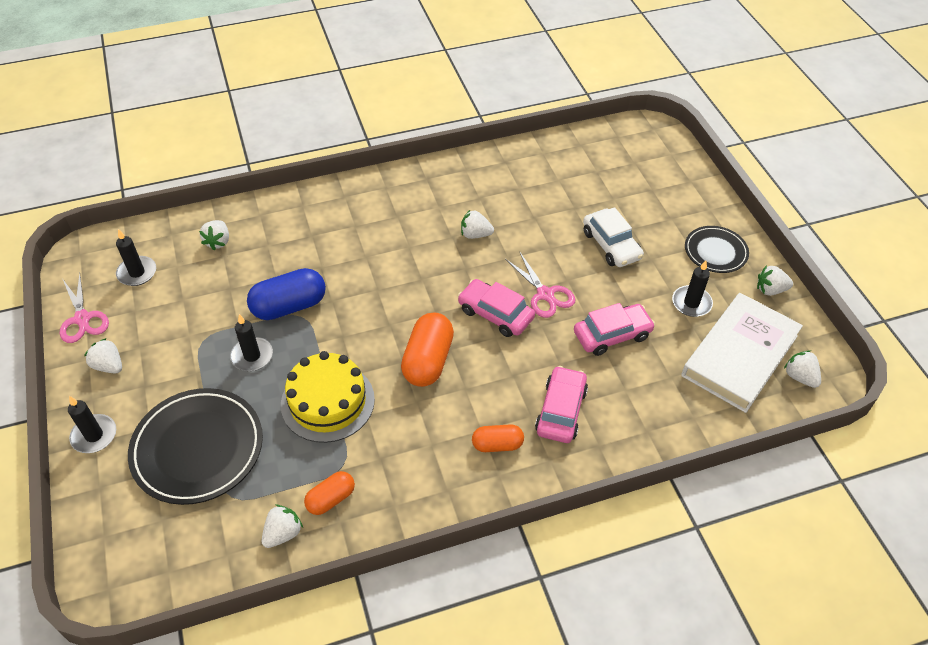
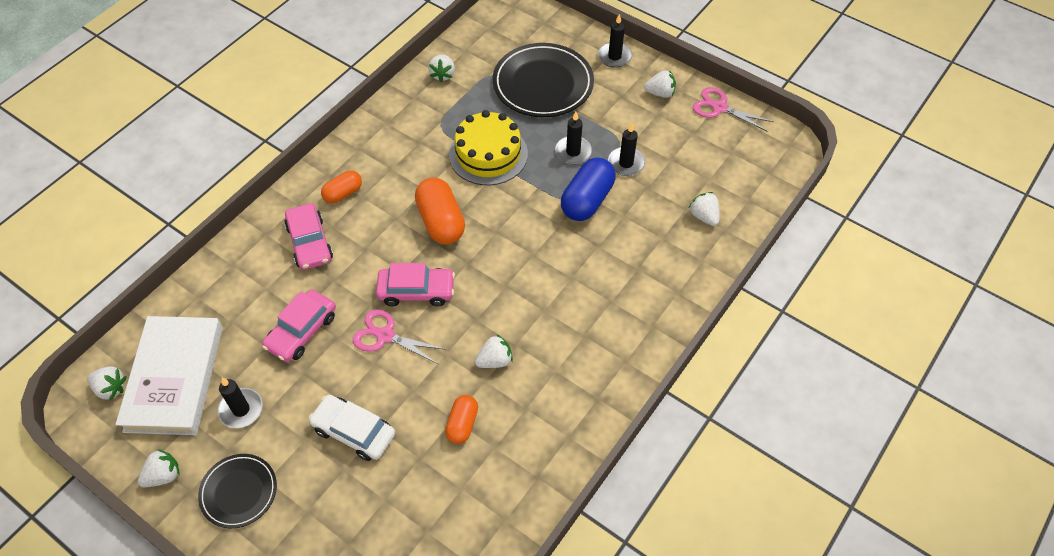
camera: 145 degrees right, 5 degrees up
black candle [116,229,156,286] -> black candle moved to [608,123,645,176]
orange capsule [304,471,355,515] -> orange capsule moved to [445,395,478,444]

